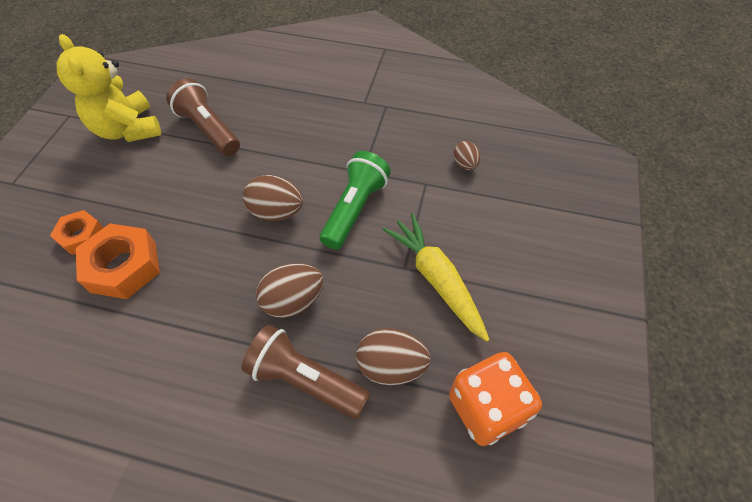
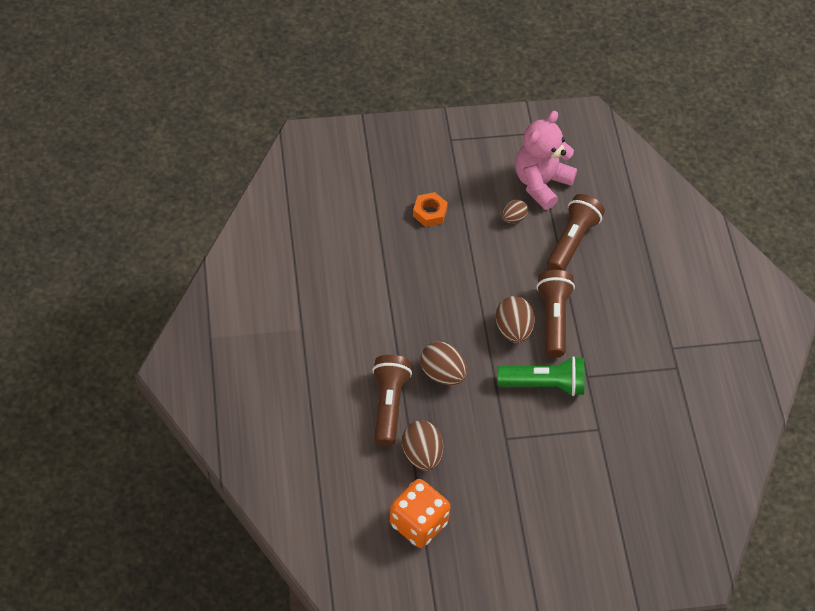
camera: 65 degrees right, 0 degrees up
yellow teddy bear [57,34,161,142] -> pink teddy bear [515,111,577,210]
orange nut [76,223,160,299] -> none
yellow carrot [382,213,490,342] -> none
brown egg [453,141,480,170] -> brown egg moved to [502,200,528,223]
none -> brown flashlight [536,270,575,357]

